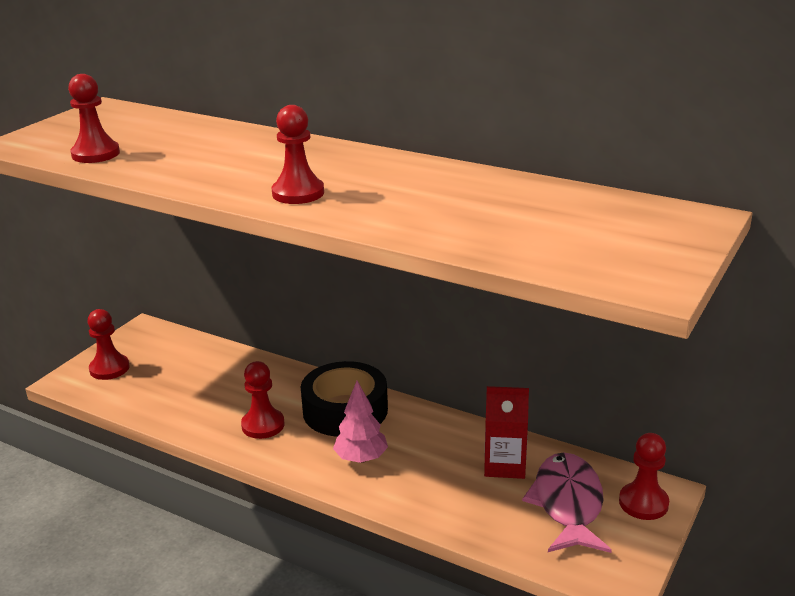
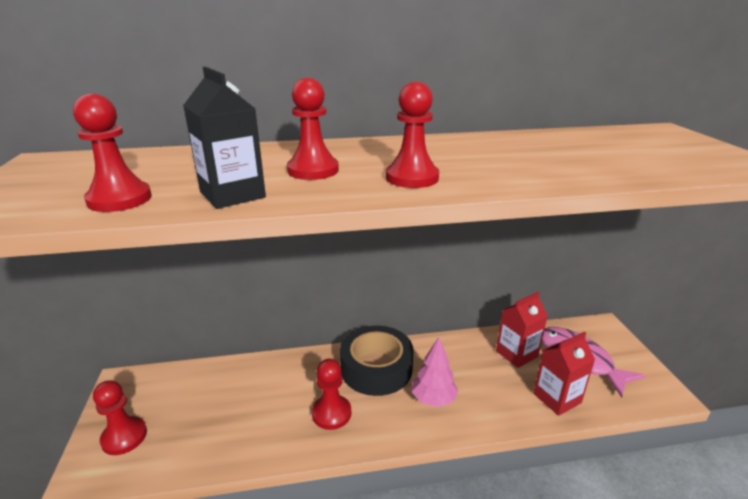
camera: 40 degrees left, 0 degrees up
red pawn [619,433,669,520] -> red pawn moved to [287,78,339,180]
none -> black carton [183,67,266,209]
none -> red carton [533,332,595,416]

